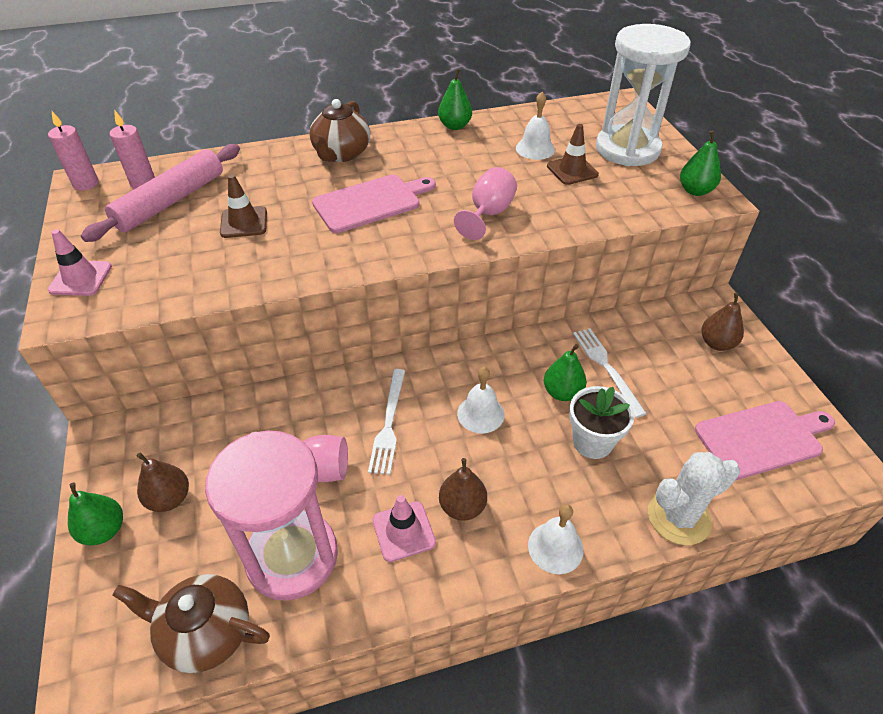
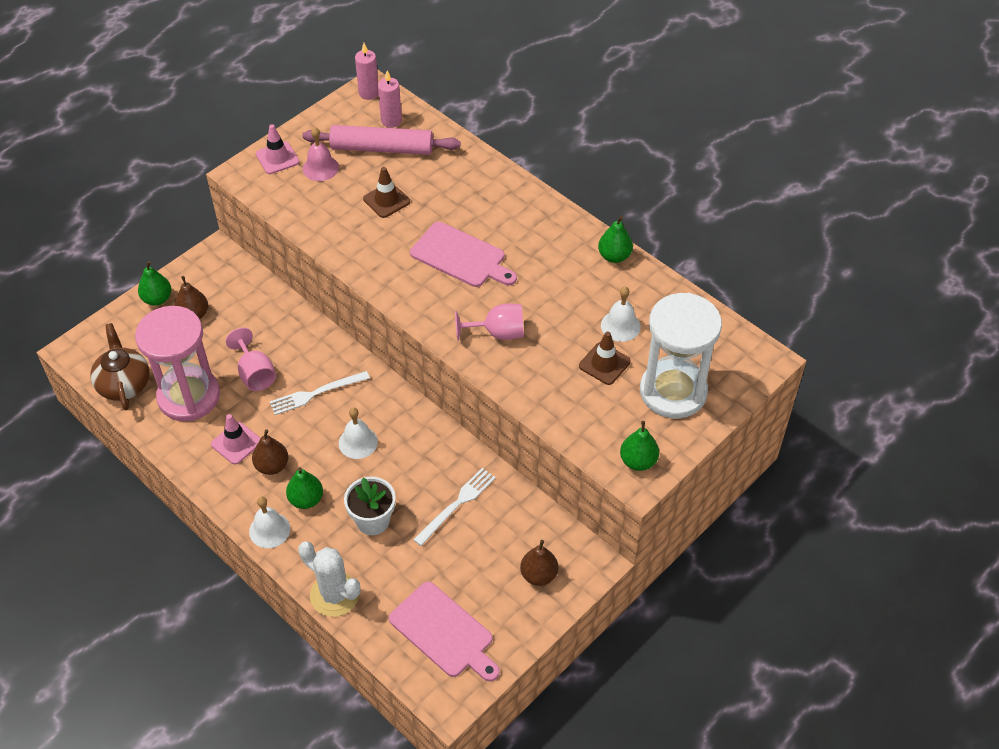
camera: 60 degrees right, 5 degrees up
brown teapot [309,99,370,162] -> none
green pear [544,344,587,401] -> green pear moved to [286,467,323,509]
none -> pink bell [303,127,339,181]

